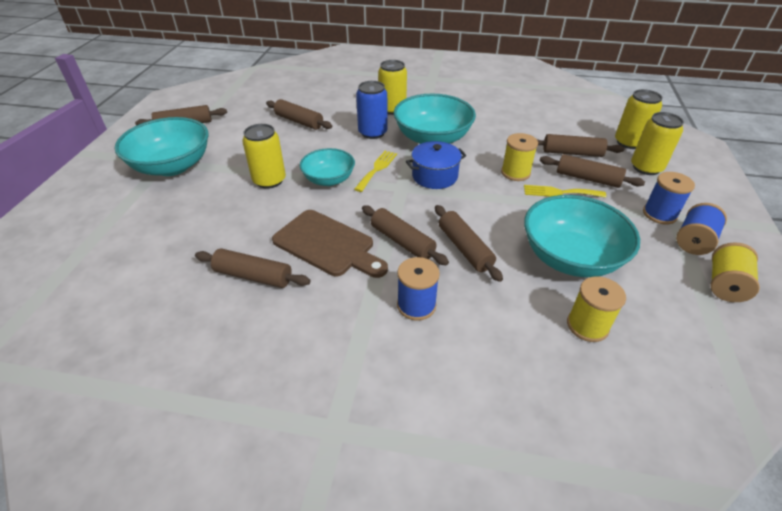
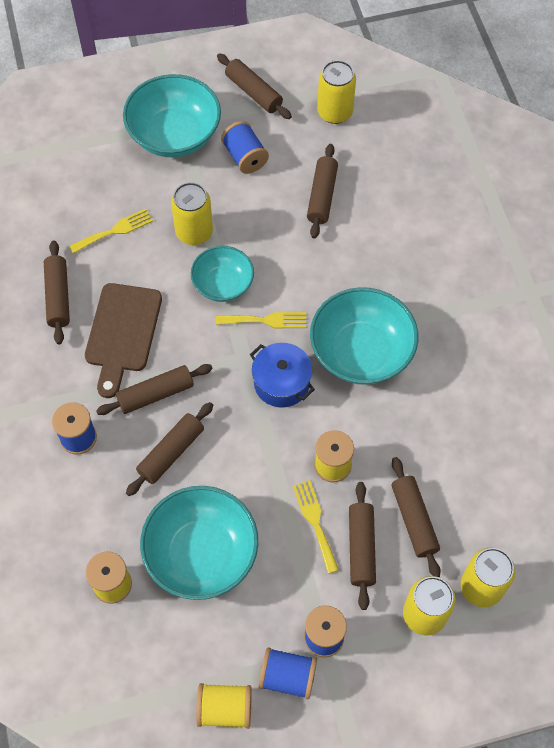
camera: 65 degrees right, 20 degrees up
blue can [356,81,388,139] -> none
brown rolling pin [362,205,449,265] -> brown rolling pin turned 45 degrees clockwise [96,364,213,415]
yellow can [378,60,407,115] -> yellow can moved to [317,60,356,124]
none -> yellow fork [69,209,153,254]
none -> blue spool [221,121,269,174]

